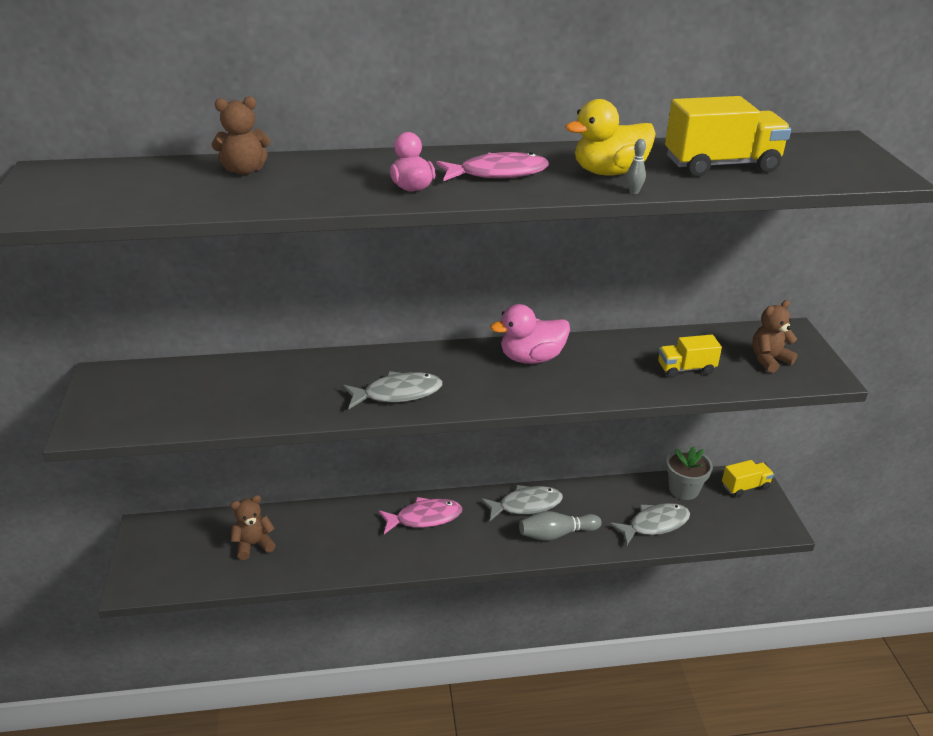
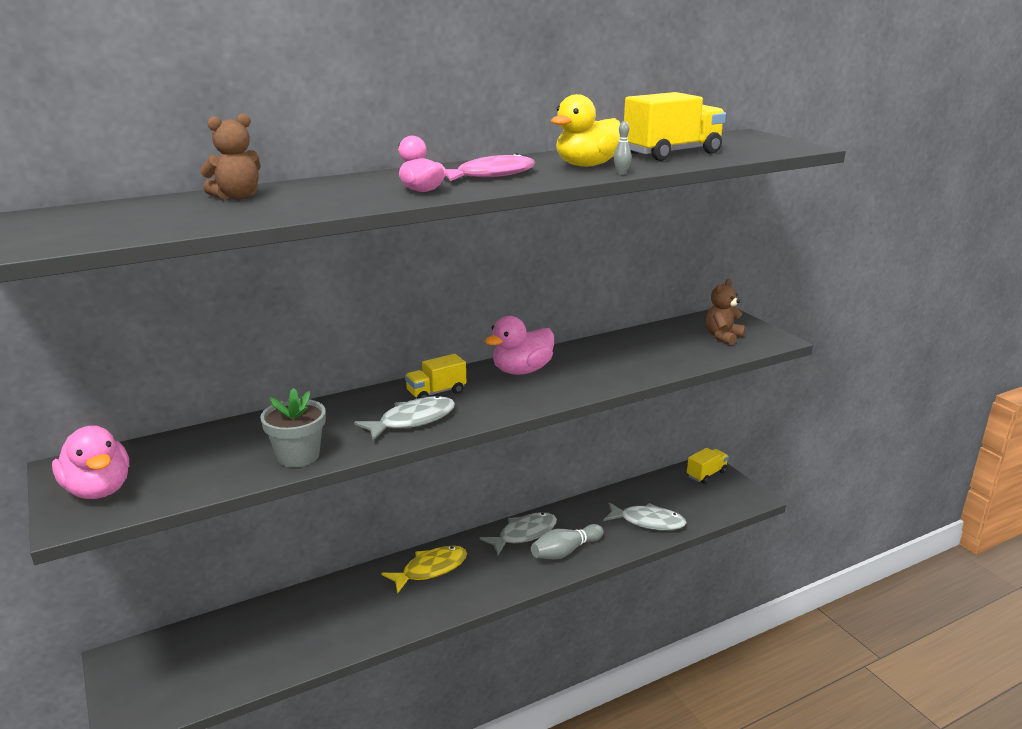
camera: 20 degrees left, 10 degrees down
brown teddy bear [230,495,276,560] -> none
pink fish [378,497,462,534] -> yellow fish [381,546,467,593]
grey fish [610,503,690,545] -> grey fish turned 60 degrees clockwise [603,502,687,530]
yellow truck [658,335,722,378] -> yellow truck moved to [405,354,466,399]
grey flower pot [666,446,713,500] -> grey flower pot moved to [260,388,326,467]
none -> pink duck [52,425,129,499]

